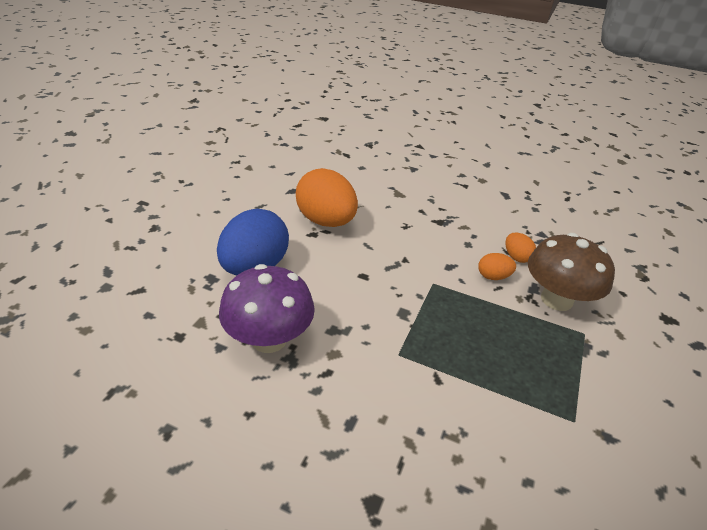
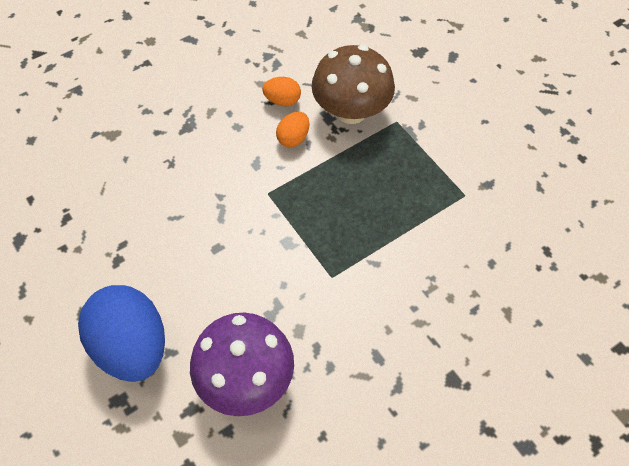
camera: 55 degrees left, 20 degrees up
orange egg [296,168,358,227] -> none

